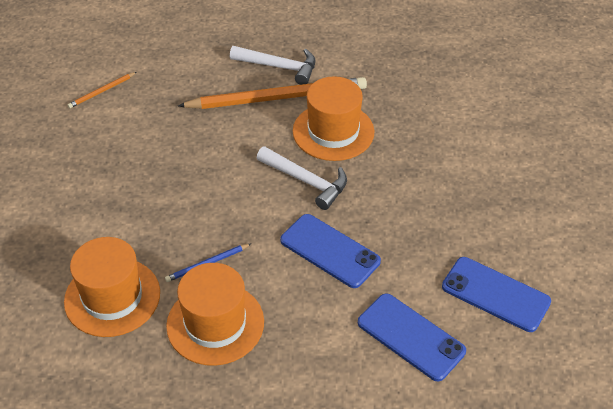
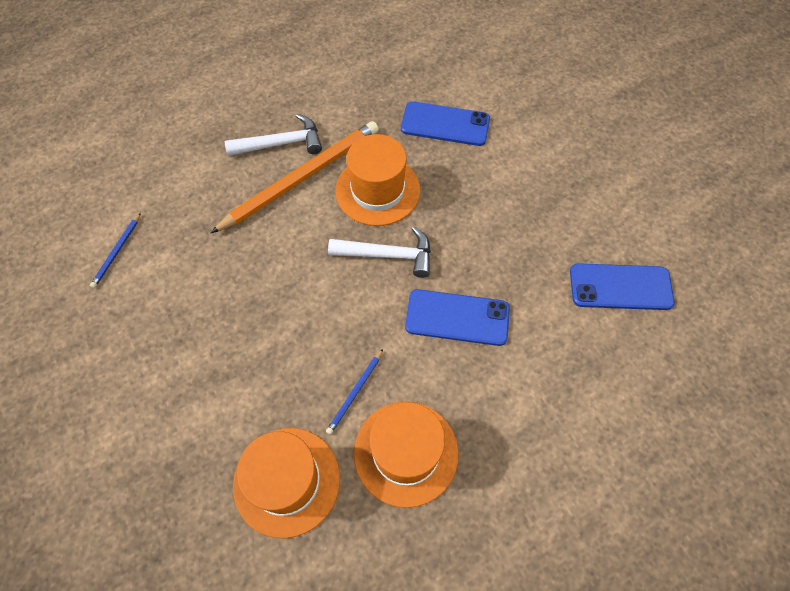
camera: 30 degrees left, 15 degrees up
orange pencil [68,72,137,108] -> blue pencil [90,213,141,288]
blue phone [358,294,466,382] -> blue phone moved to [401,101,490,146]

